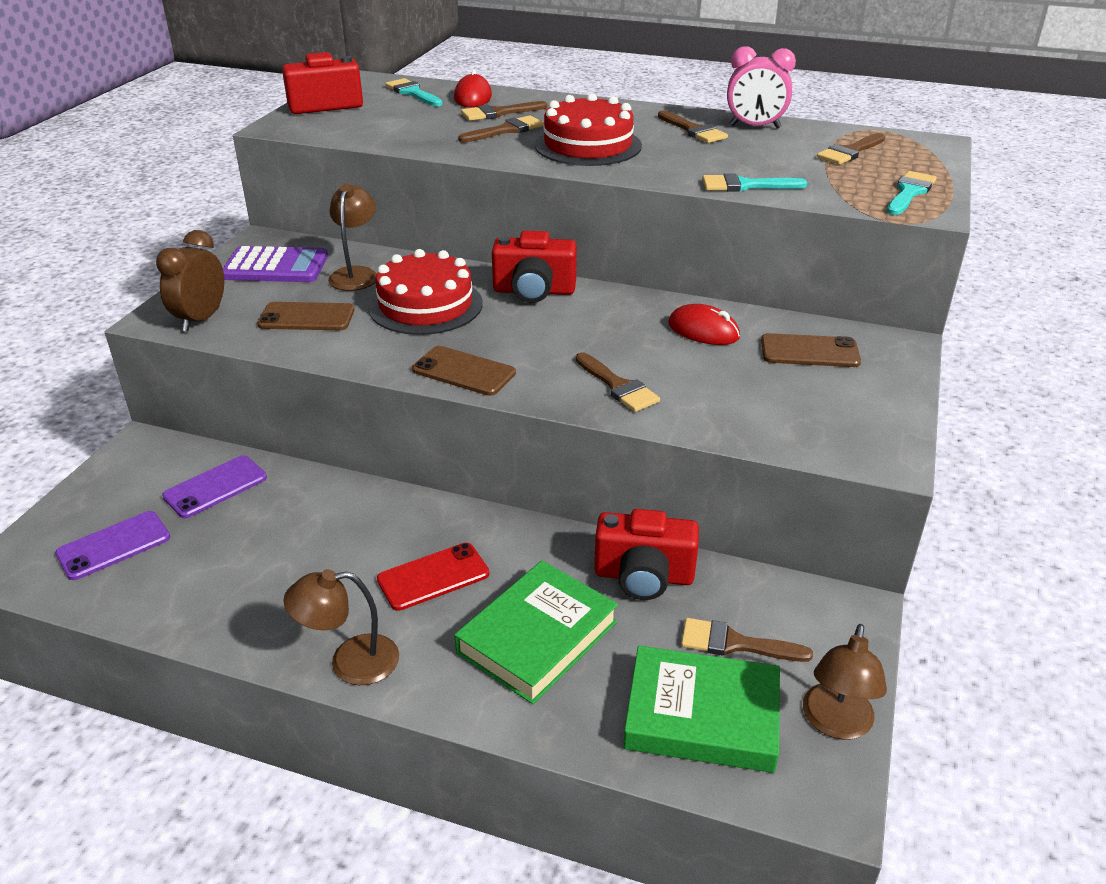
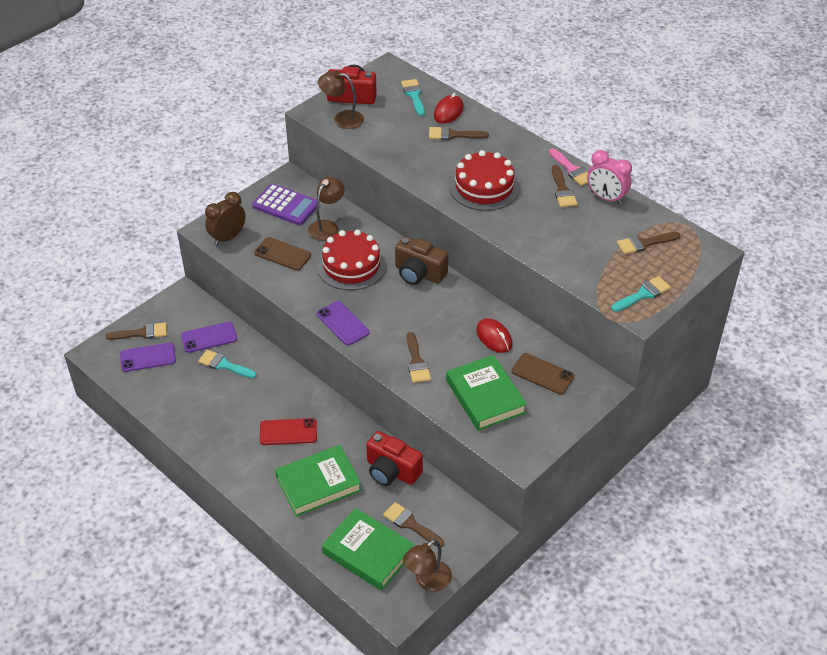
camera: 25 degrees right, 10 degrees up
brown lamp [283,569,399,685] -> brown lamp moved to [318,70,364,129]
brown phone [412,346,516,396] -> purple phone [317,301,369,346]
brown brush [458,115,544,143] -> brown brush moved to [106,322,167,340]
red camera [492,231,577,303] -> brown camera [395,236,448,285]
turquoise brush [702,173,807,192] -> turquoise brush moved to [198,350,257,378]
none -> green book [446,355,527,431]
none -> pink brush [549,148,588,186]

